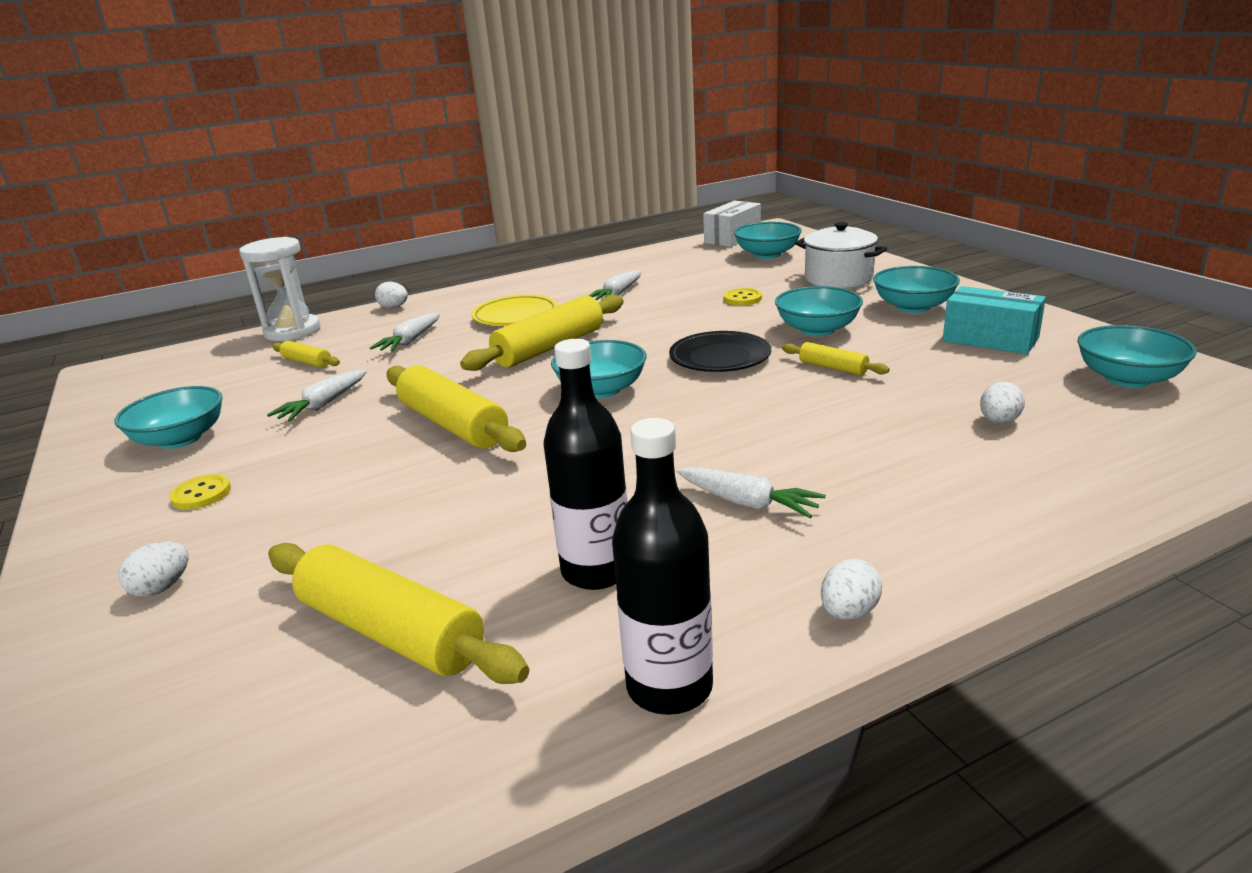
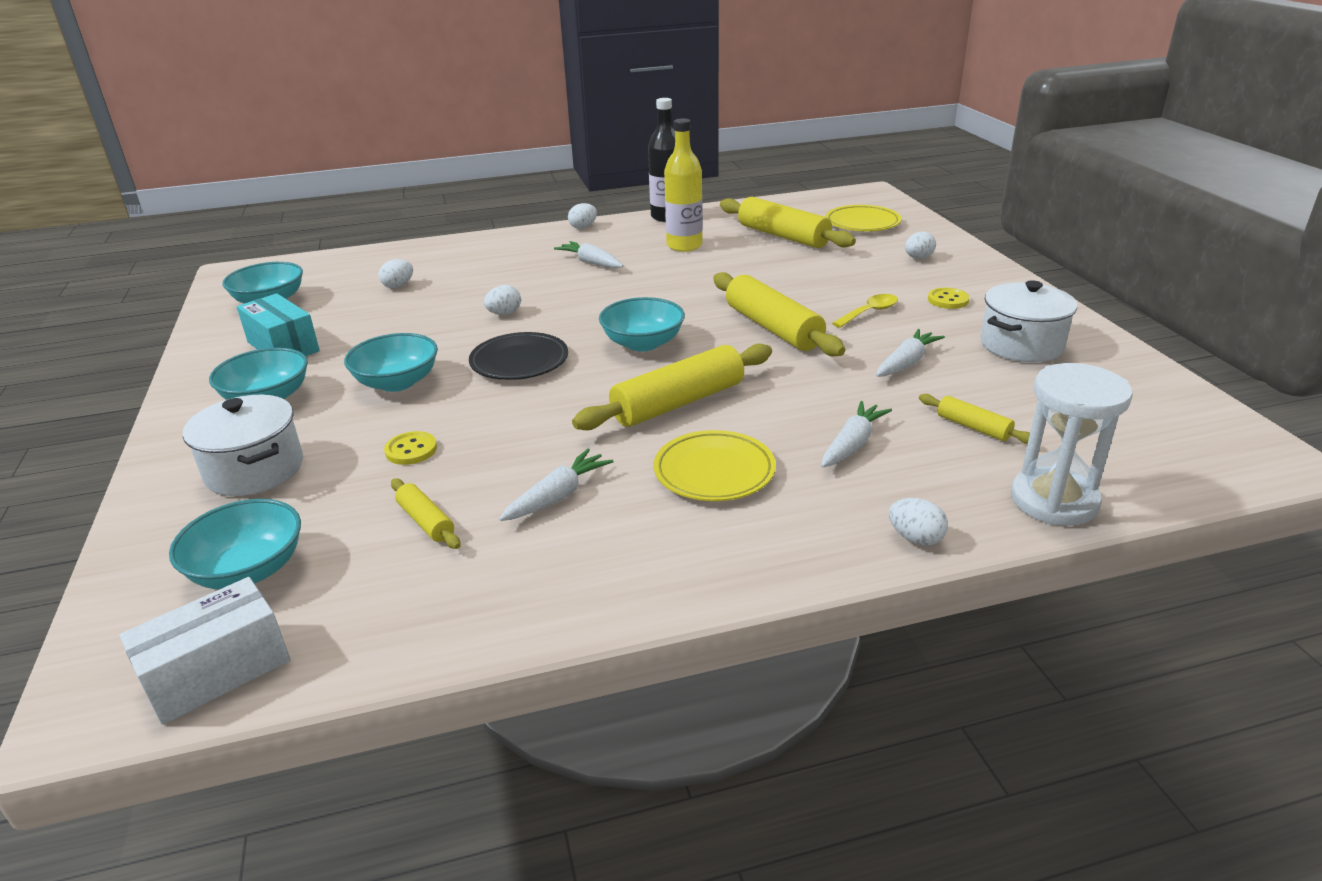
camera: 170 degrees left, 5 degrees up
turquoise bowl [114,386,223,449] -> white pot [980,280,1077,362]
black bottle [543,339,627,590] -> yellow bottle [664,119,703,252]
yellow rolling pin [782,342,890,375] -> yellow rolling pin moved to [391,478,461,549]
none -> white egg [484,285,521,315]
none -> yellow plate [825,205,901,231]
none -> yellow spoon [832,294,898,328]

